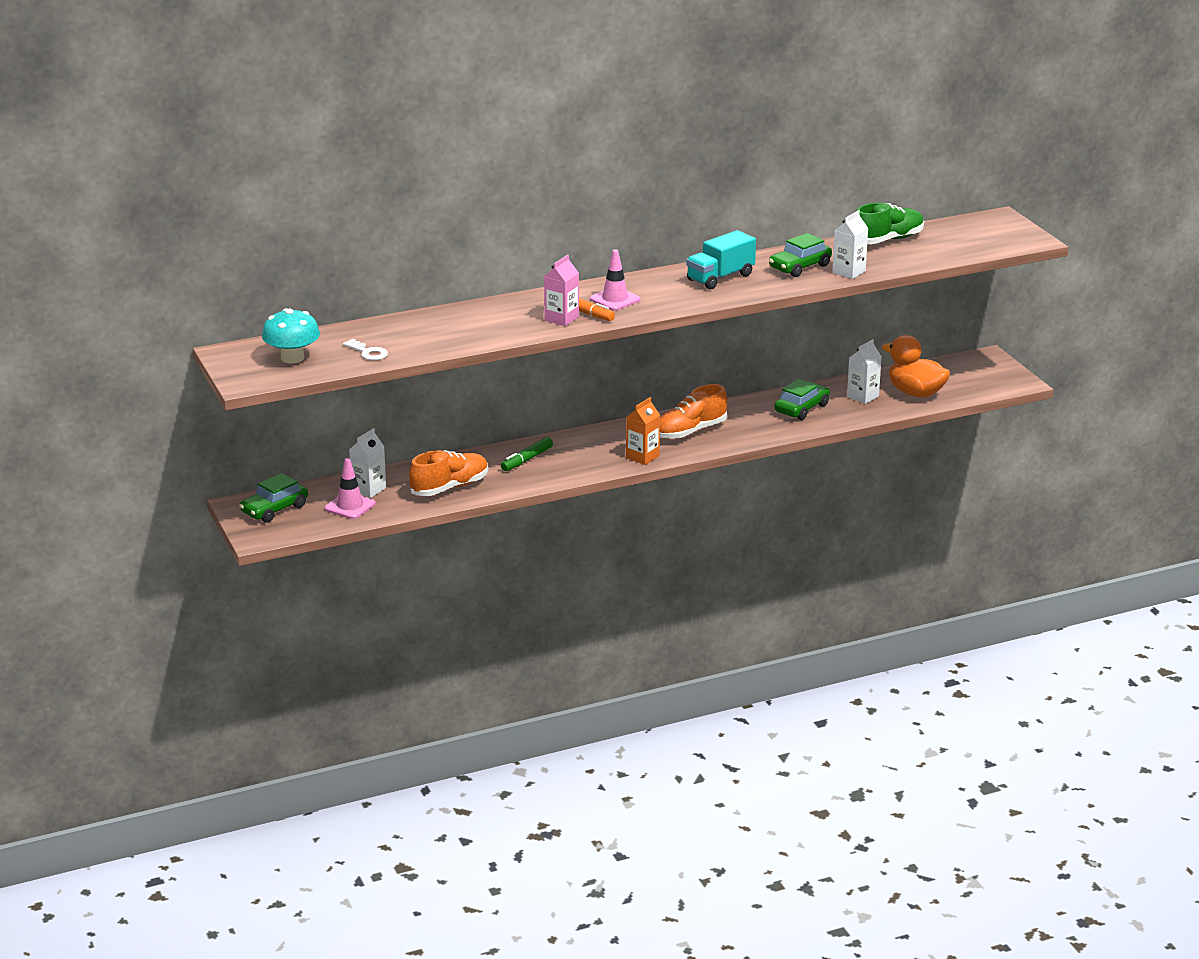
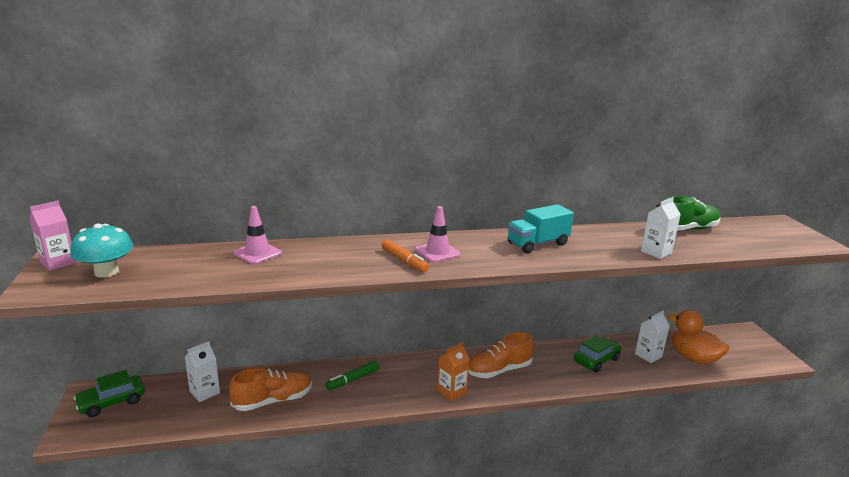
camera: 10 degrees right, 5 degrees down
pink traffic cone [325,458,376,519] -> pink traffic cone moved to [233,206,282,264]
white key [343,339,388,360] -> none
pink carton [544,255,579,326] -> pink carton moved to [30,201,76,271]
green car [769,233,832,277] -> none

